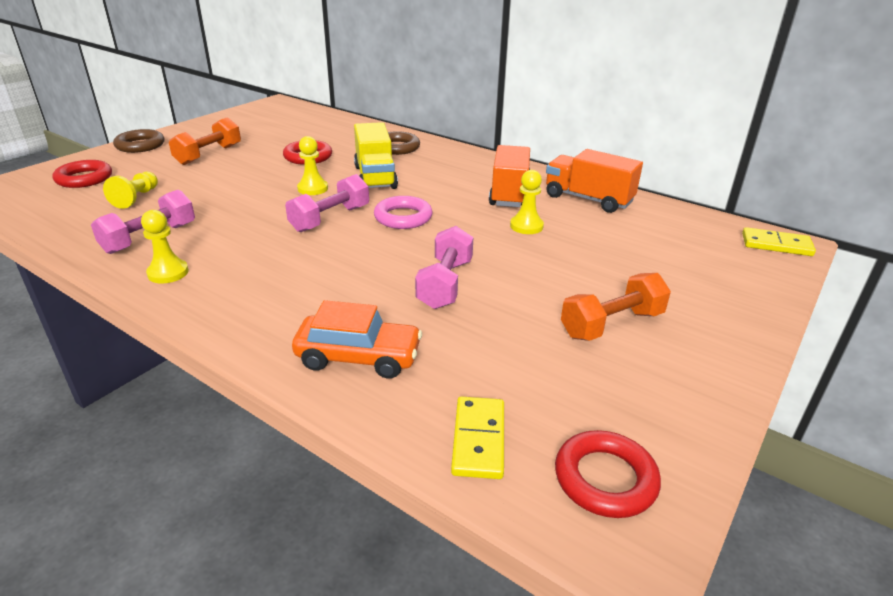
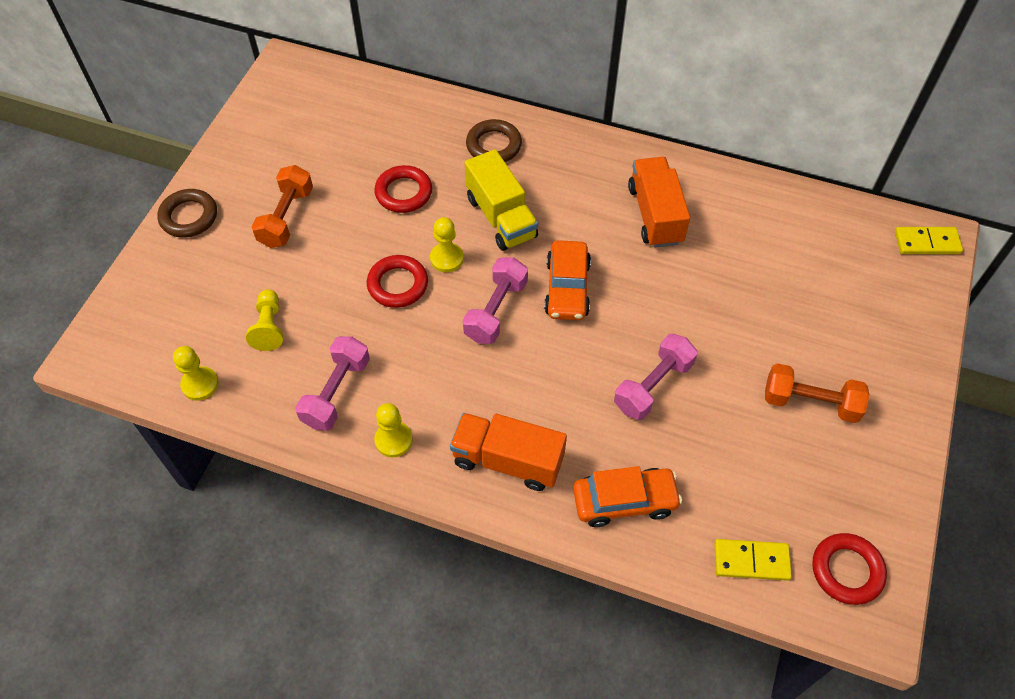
camera: 15 degrees left, 25 degrees up
red ring [52,160,112,188] -> red ring moved to [367,255,428,308]
pink ring [374,196,433,229] -> orange car [544,240,591,320]
pink dumbbell [415,226,473,309] -> pink dumbbell turned 45 degrees clockwise [614,334,697,420]
yellow domino [451,396,504,479] -> yellow domino turned 75 degrees counterclockwise [714,539,792,581]
yellow pawn [510,170,544,234] -> yellow pawn moved to [173,346,219,401]
orange truck [546,149,643,213] -> orange truck moved to [450,413,567,491]
orange dumbbell [561,273,671,341] -> orange dumbbell turned 60 degrees clockwise [765,363,870,423]

